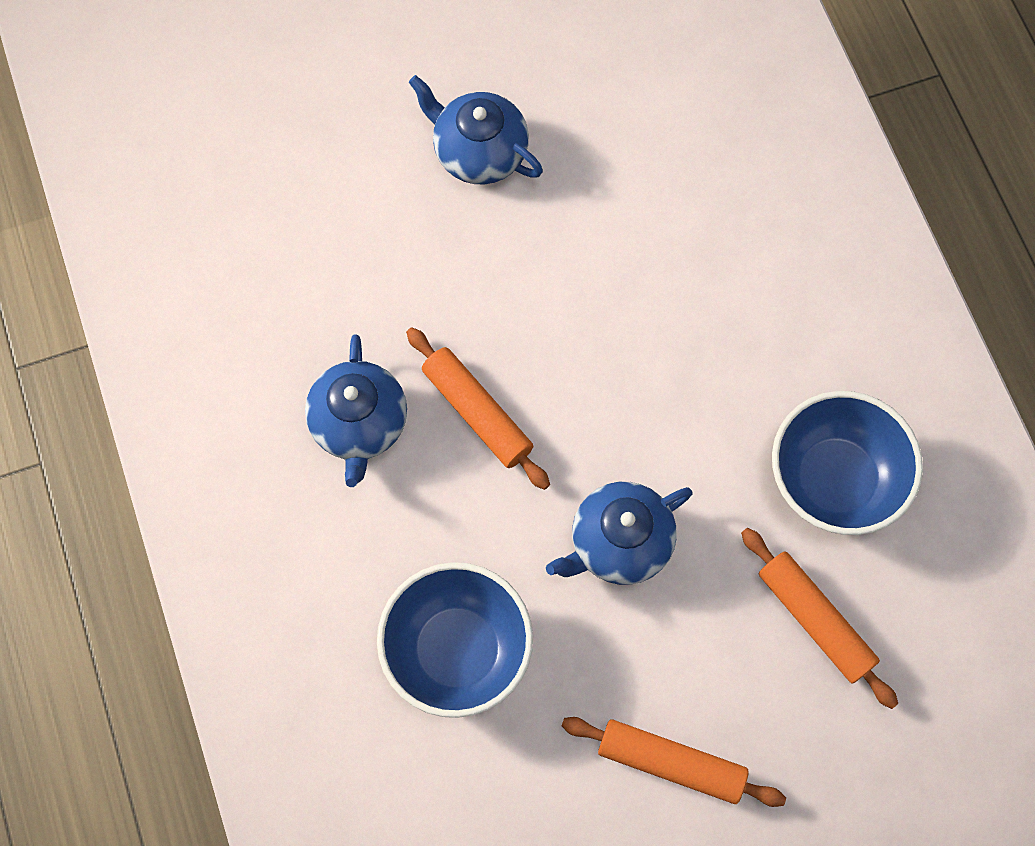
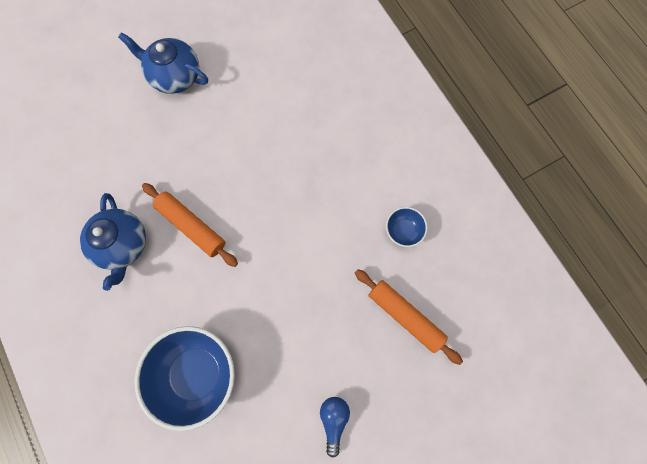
camera: 10 degrees left, 5 degrees up
blue teapot [546,482,692,585] -> none
orange rolling pin [562,717,786,807] -> blue light bulb [320,397,350,457]
blue bowl [772,391,923,535] -> blue bowl [386,207,428,247], size x0.48

